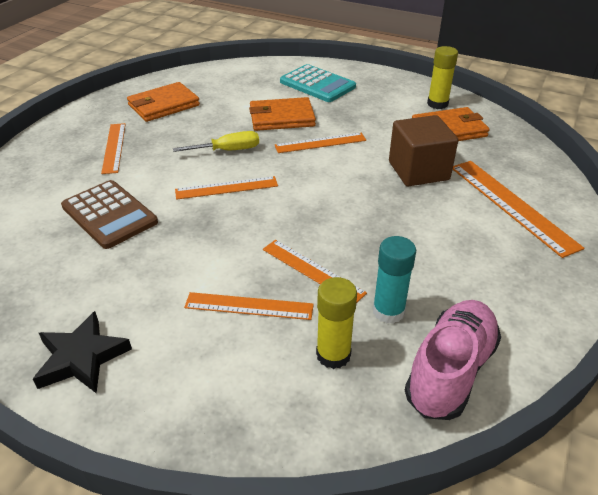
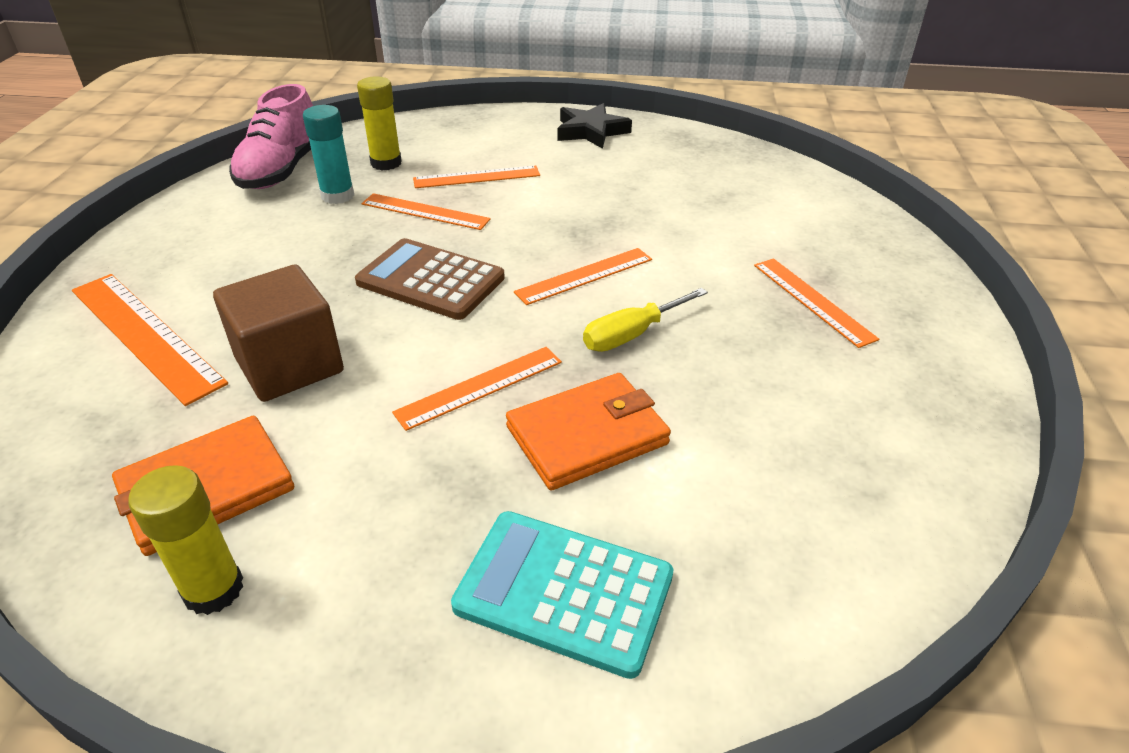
camera: 160 degrees right, 0 degrees up
brown calculator [61,180,158,249] -> brown calculator moved to [355,238,505,320]
orange wallet [127,82,200,122] -> none

